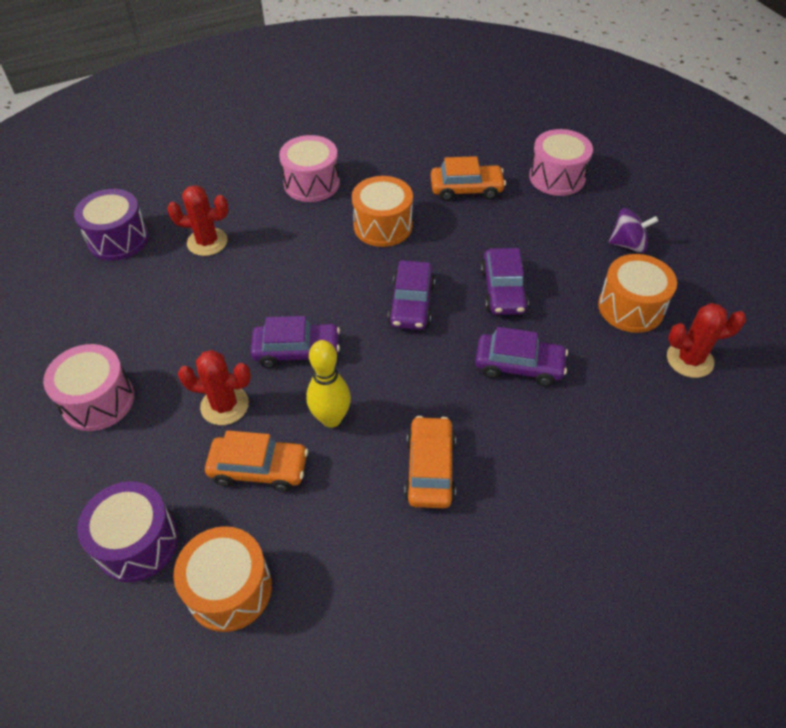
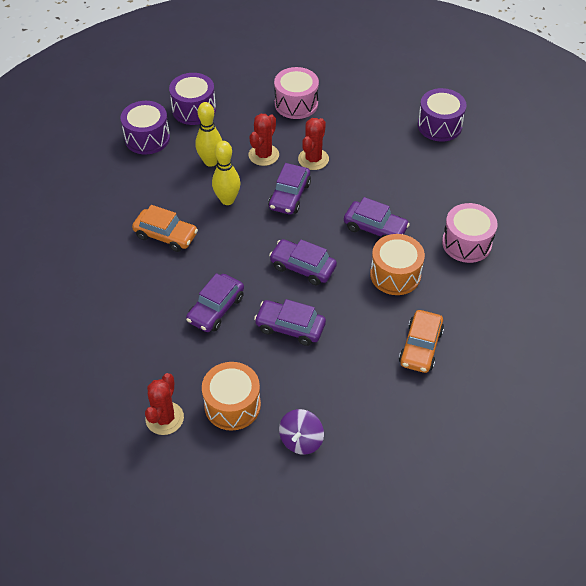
camera: 110 degrees right, 0 degrees up
red cactus [167,185,229,256] -> red cactus moved to [298,118,329,170]
orange drum [173,526,272,632] -> purple drum [121,101,170,154]
orange car [205,430,308,492] -> yellow bowling pin [195,102,222,167]
pink drum [529,129,593,196] -> none
none -> purple car [344,197,410,238]

